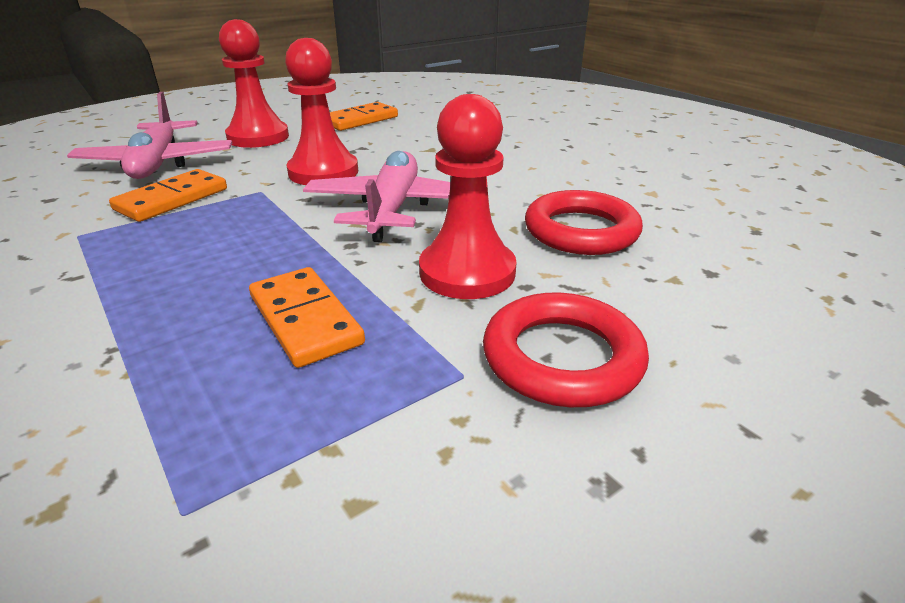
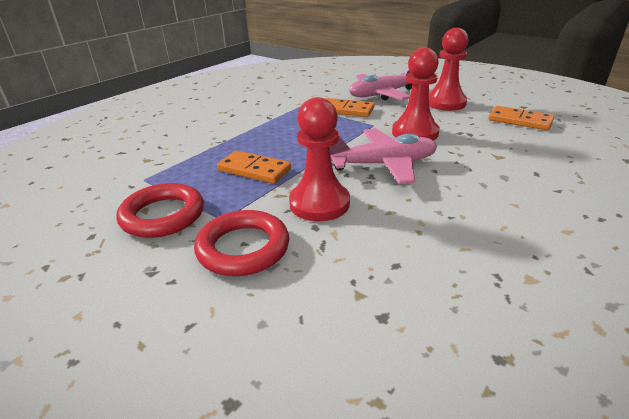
camera: 75 degrees right, 0 degrees up
orange domino [249,267,365,368] -> orange domino turned 75 degrees clockwise [217,151,291,184]
red ring [525,190,643,255] -> red ring moved to [116,183,204,238]

